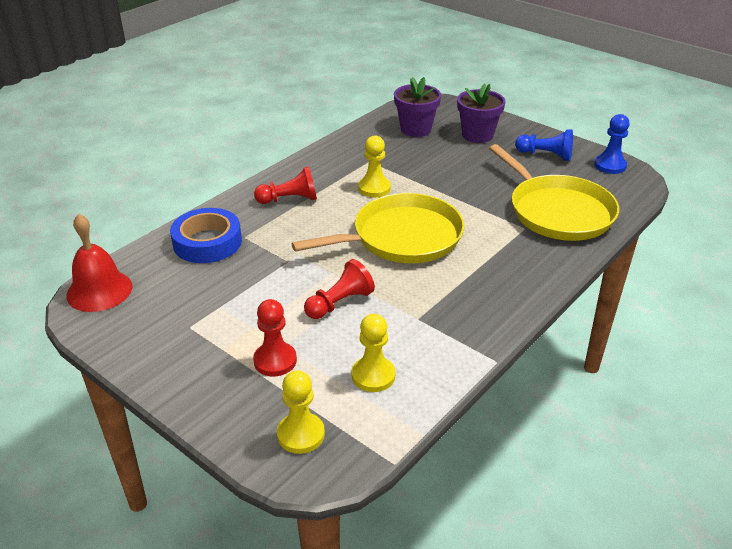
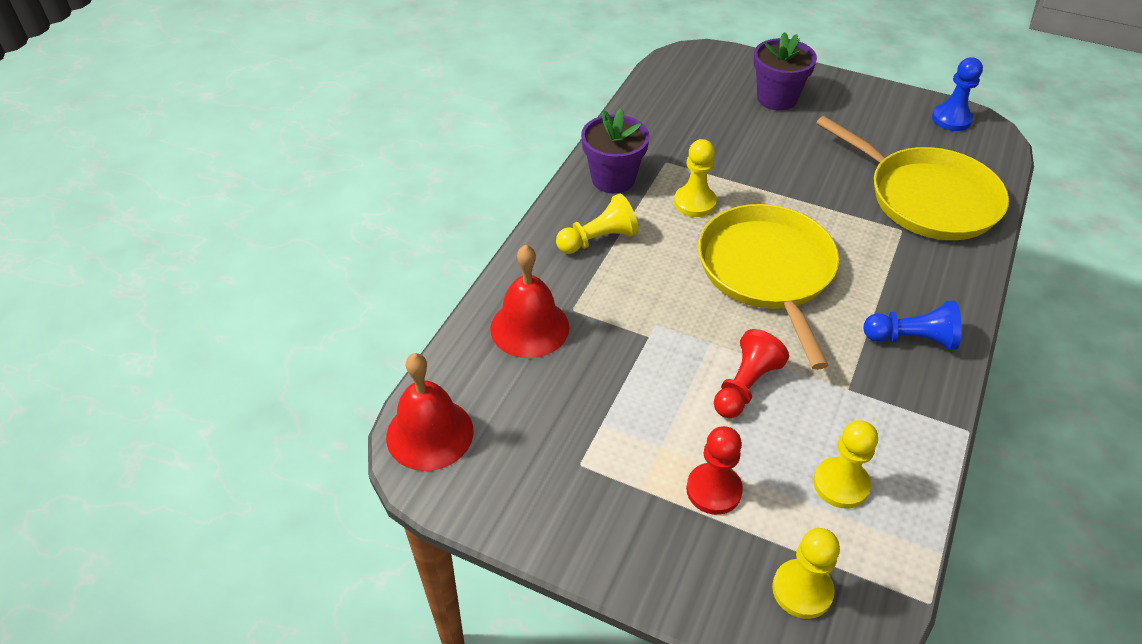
camera: 15 degrees left, 10 degrees up
blue tape [170,208,242,263] -> red bell [490,245,569,358]
red pawn [254,167,317,204] -> yellow pawn [556,193,639,254]
yellow pan [291,193,465,263] -> yellow pan turned 60 degrees counterclockwise [698,204,839,370]
purple flower pot [394,77,441,137] -> purple flower pot moved to [581,109,650,194]
blue pawn [515,129,573,161] -> blue pawn moved to [863,301,961,350]

